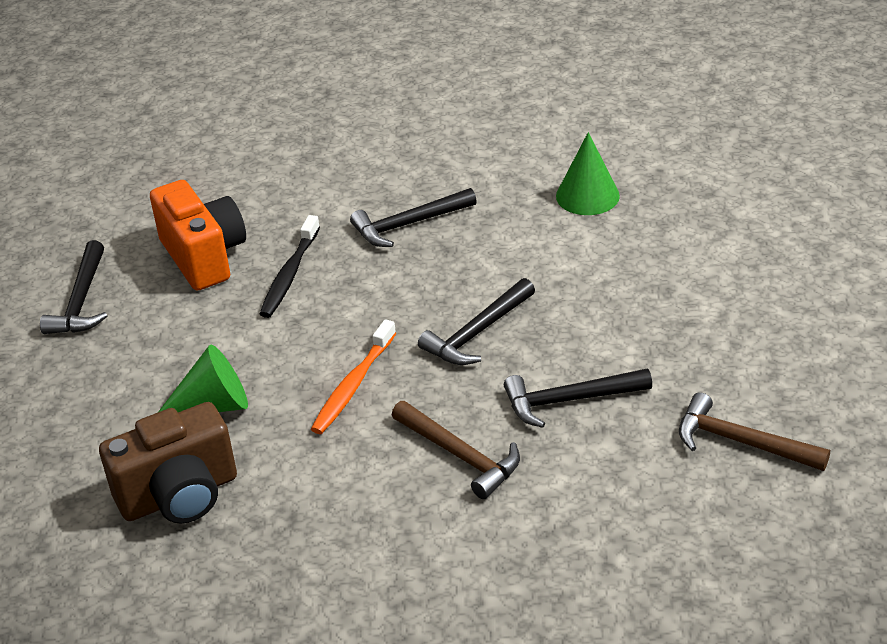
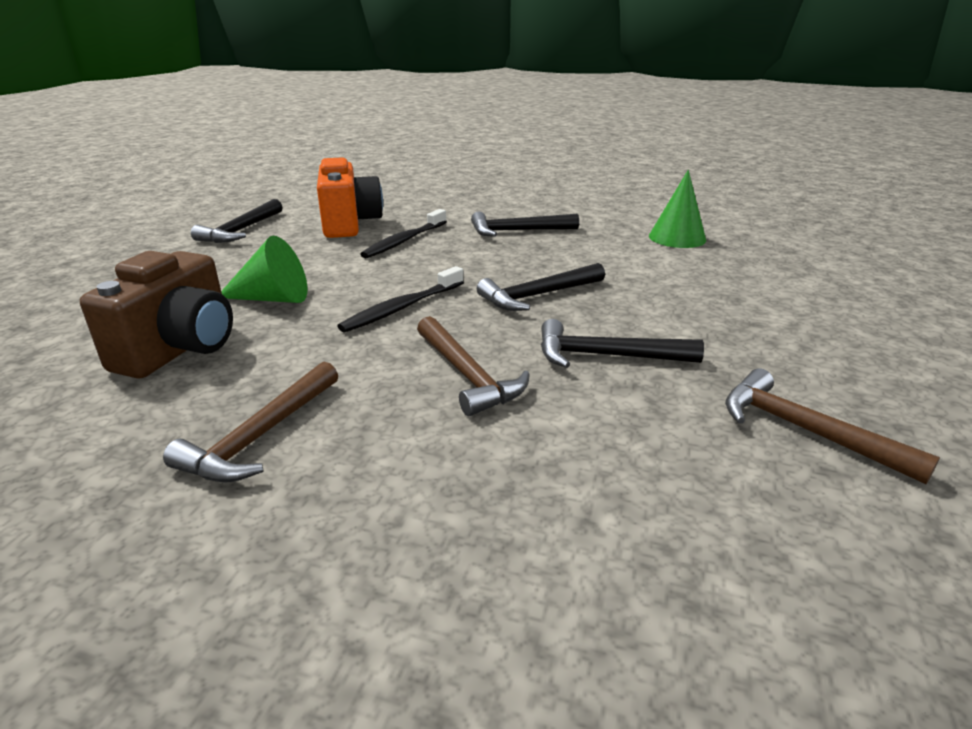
camera: 15 degrees right, 10 degrees down
brown camera [99,402,237,524] -> brown camera turned 60 degrees counterclockwise [80,251,233,379]
orange toothbrush [311,319,396,434] -> black toothbrush [337,266,464,333]
none -> brown hammer [163,361,338,482]

